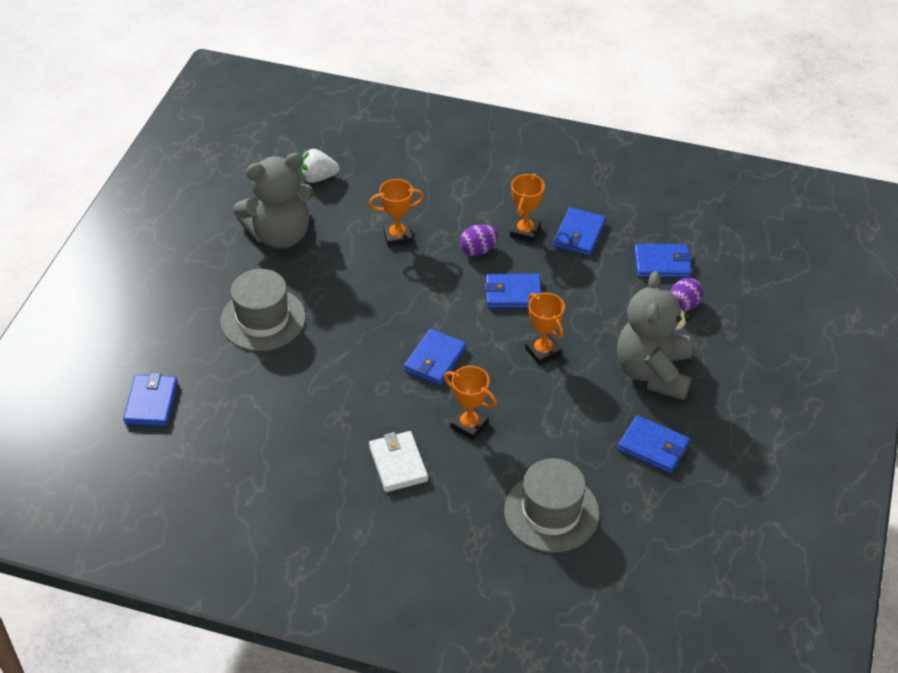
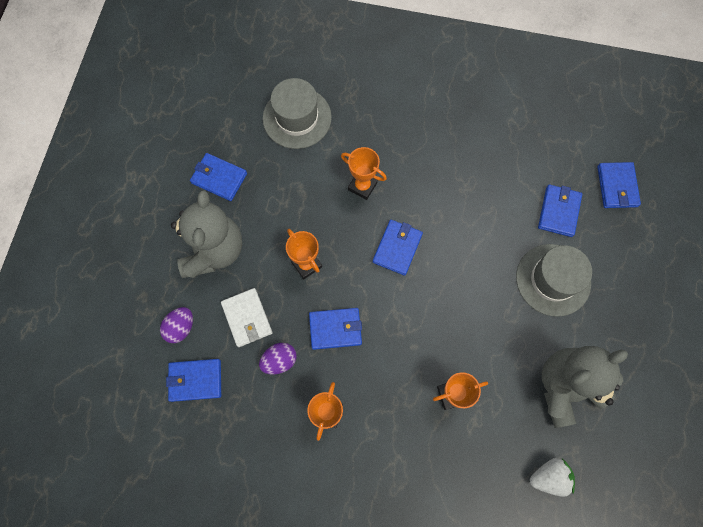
camera: 175 degrees right, 25 degrees up
white wallet [369,431,428,492] -> white wallet moved to [221,288,273,347]
purple egg [460,225,498,256] -> purple egg moved to [259,343,296,374]
blue wallet [553,207,606,256] -> blue wallet moved to [538,185,582,237]

